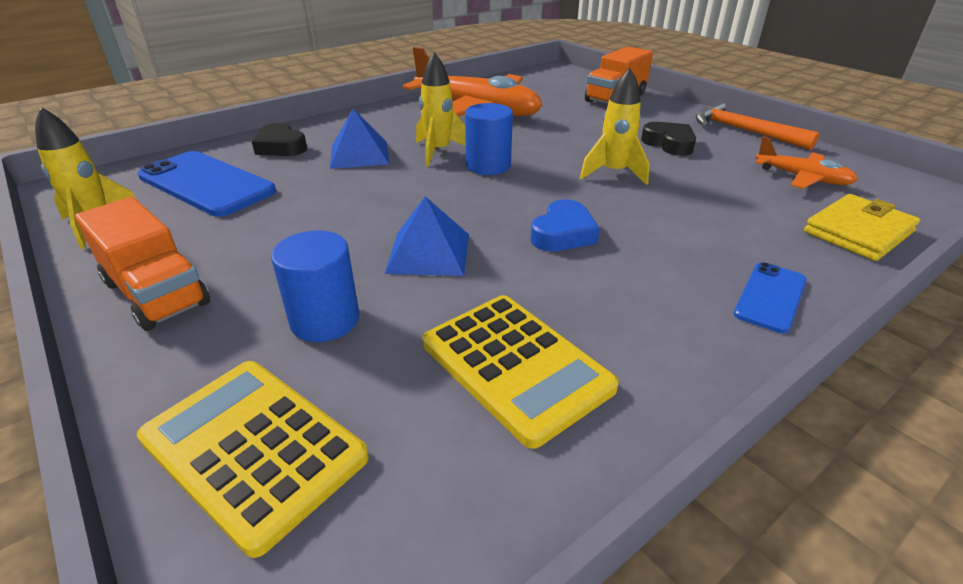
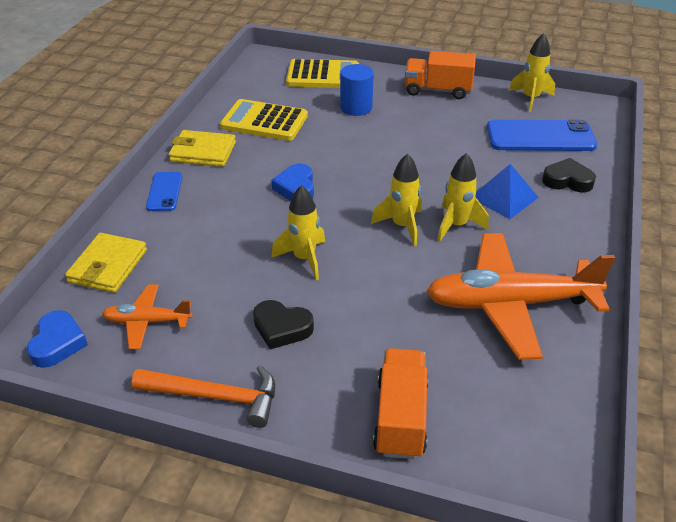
camera: 145 degrees right, 5 degrees up
blue pyramid [385,196,469,276] -> none
blue cylinder [465,103,513,175] -> yellow rocket [371,154,421,246]
none -> blue heart [27,310,88,368]
none -> yellow wallet [169,130,236,167]

